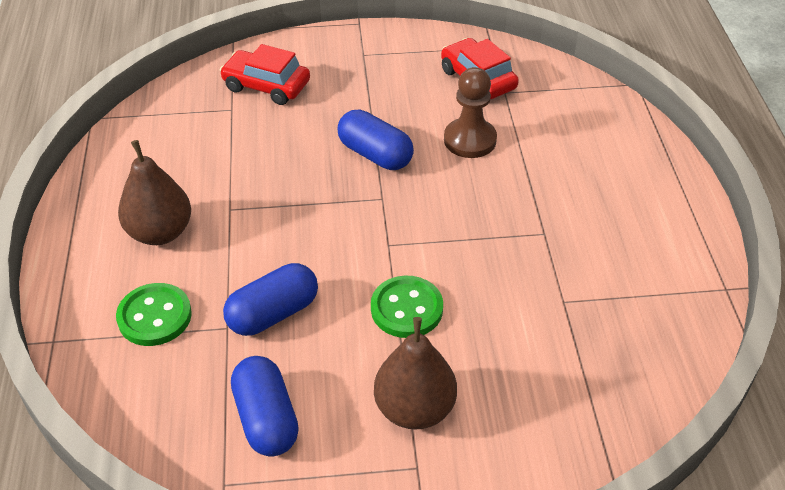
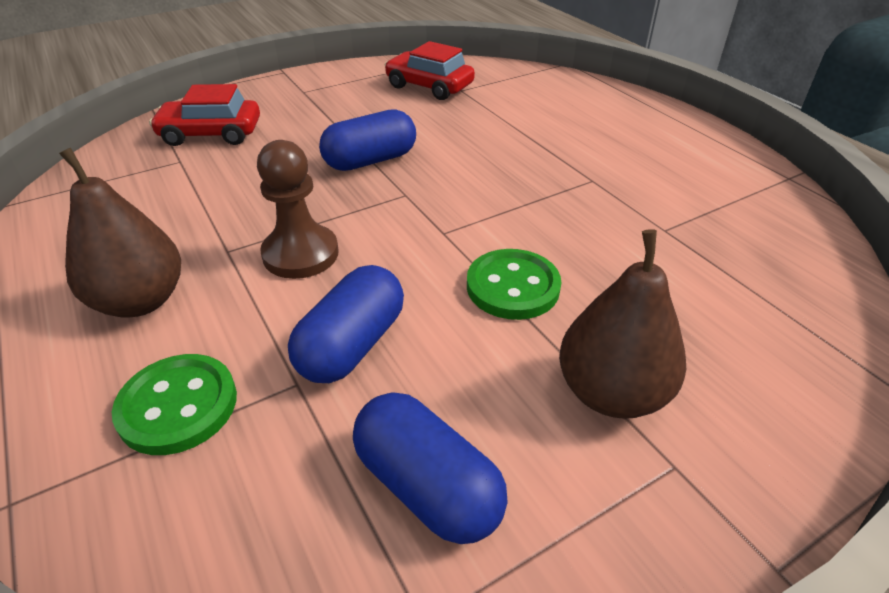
camera: 25 degrees left, 5 degrees down
blue capsule [338,109,414,170] -> blue capsule turned 45 degrees counterclockwise [319,109,416,171]
brown pawn [444,67,497,158] -> brown pawn moved to [257,140,339,279]

